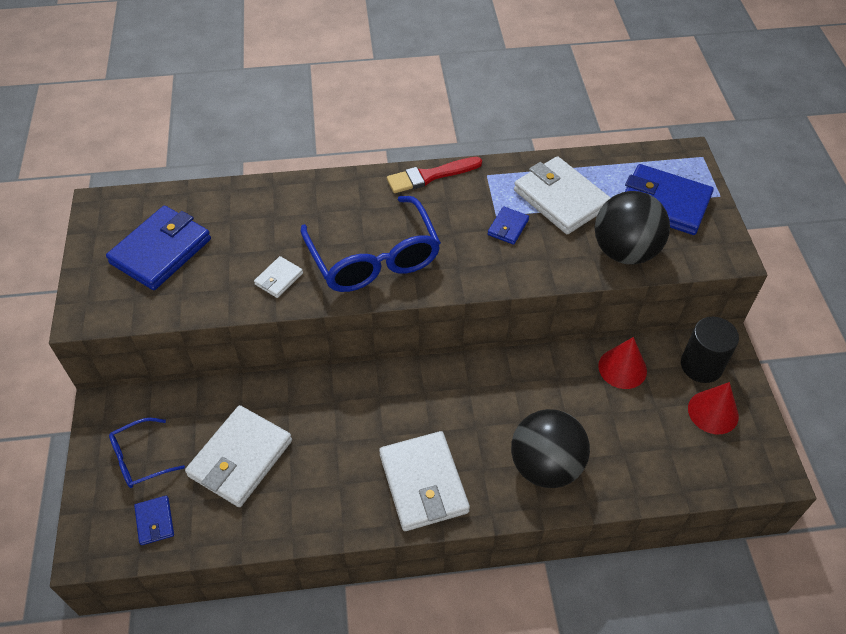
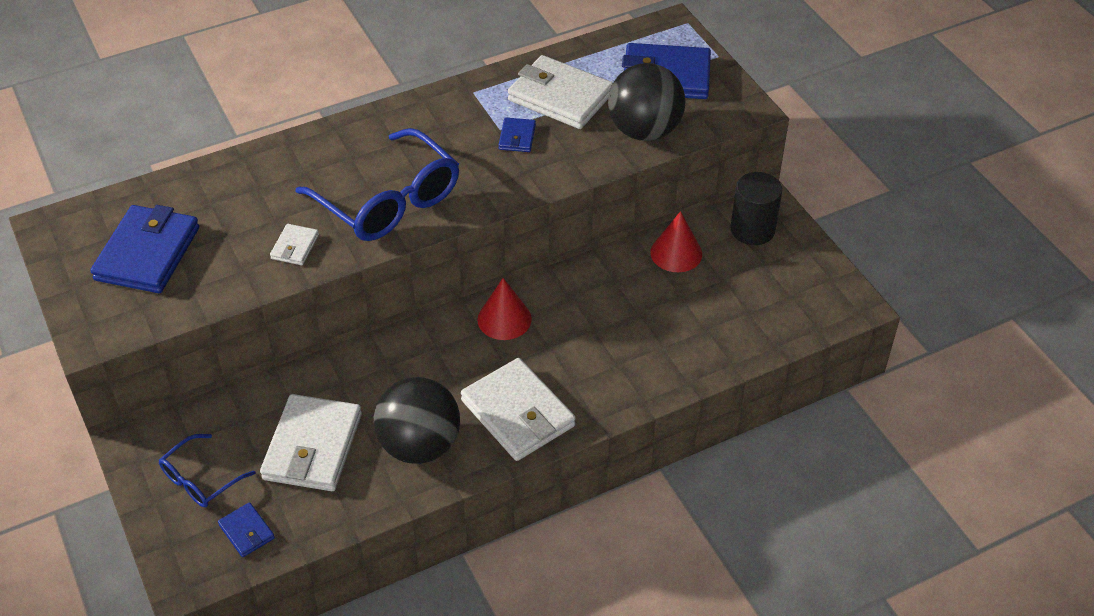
camera: 20 degrees left, 5 degrees down
red brush [387,157,482,193] -> none
black ball [511,409,590,488] -> black ball moved to [374,377,460,464]
red cone [688,382,739,434] -> red cone moved to [477,278,532,340]

